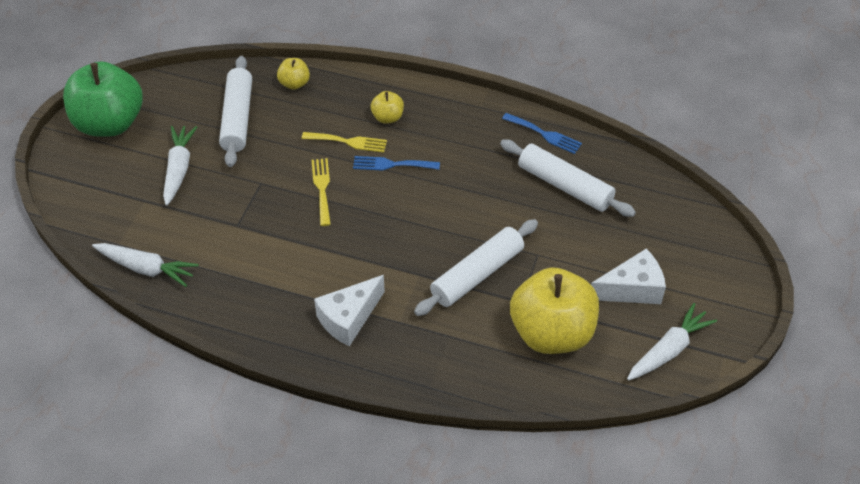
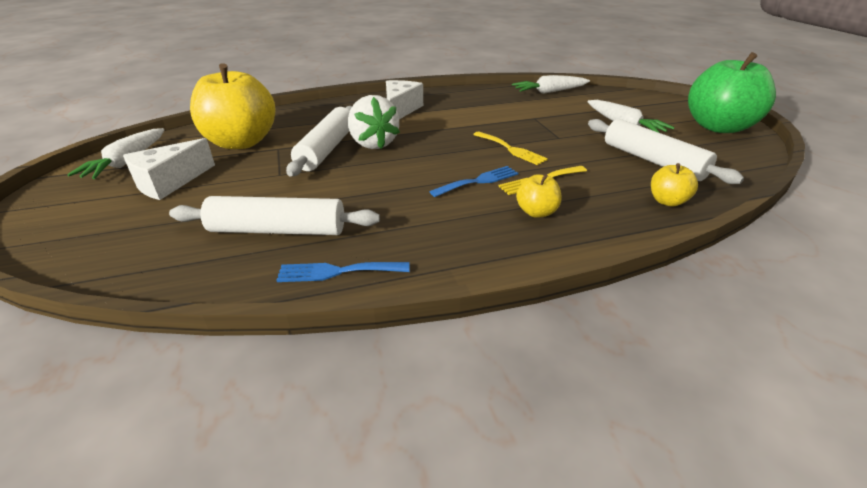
camera: 145 degrees right, 15 degrees down
none -> white strawberry [348,95,400,149]

